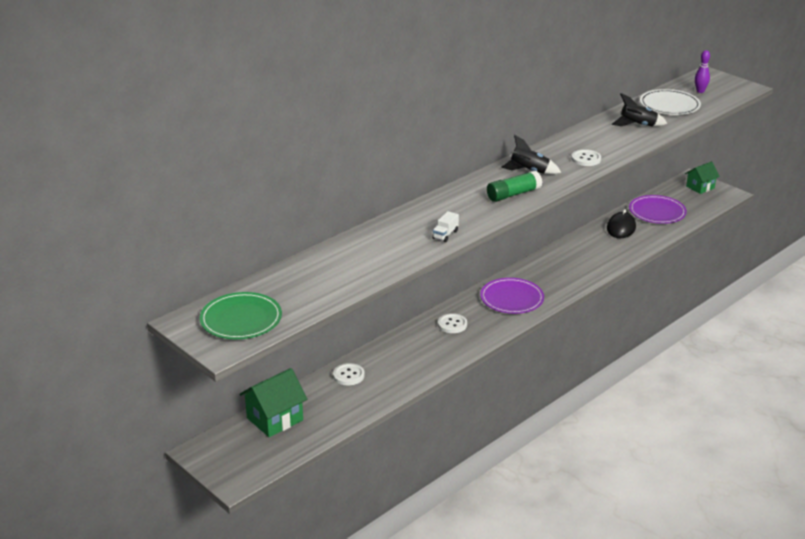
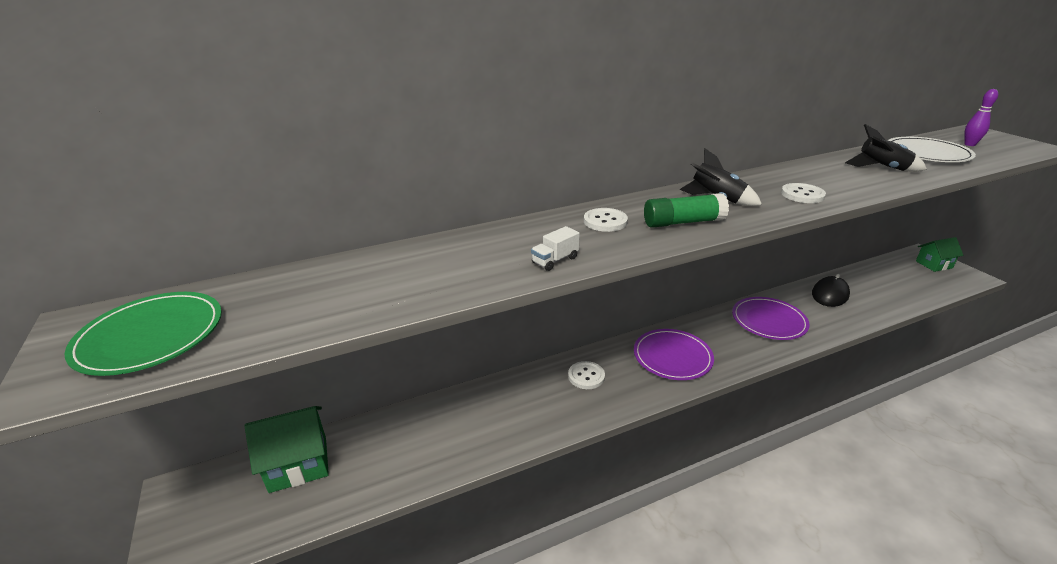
camera: 20 degrees right, 0 degrees up
white button [333,363,365,385] -> white button moved to [584,208,628,232]
purple plate [629,195,687,224] -> purple plate moved to [732,297,810,340]

